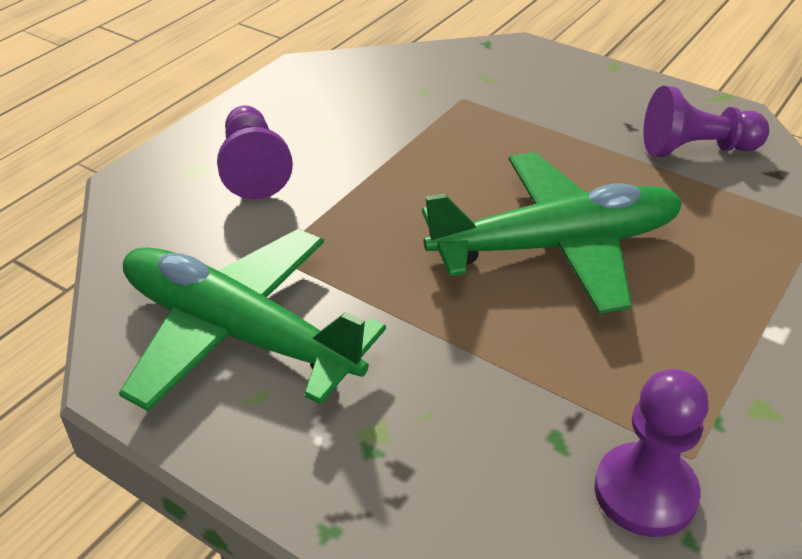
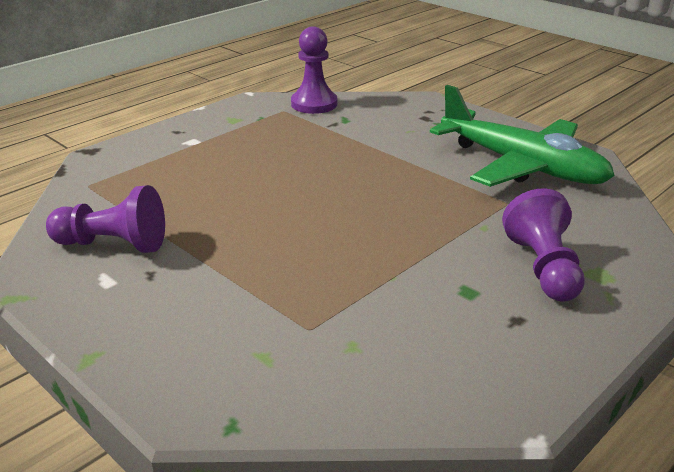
camera: 170 degrees left, 10 degrees down
green plane [422,152,682,314] -> none

